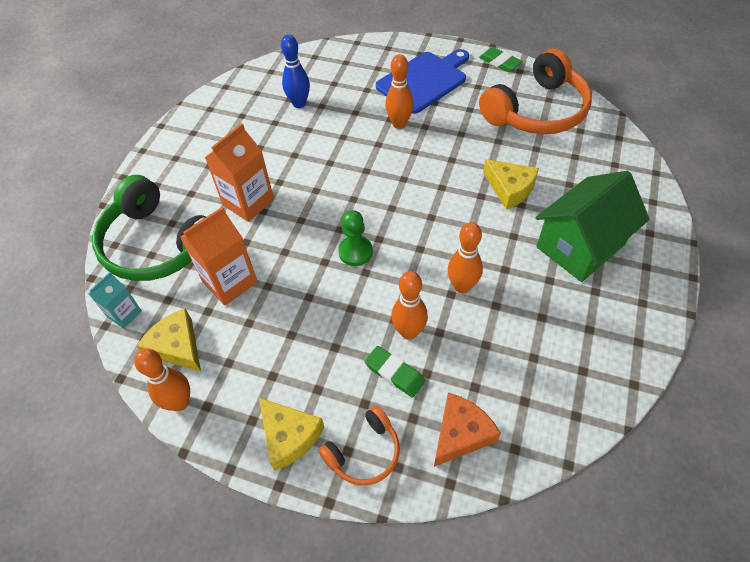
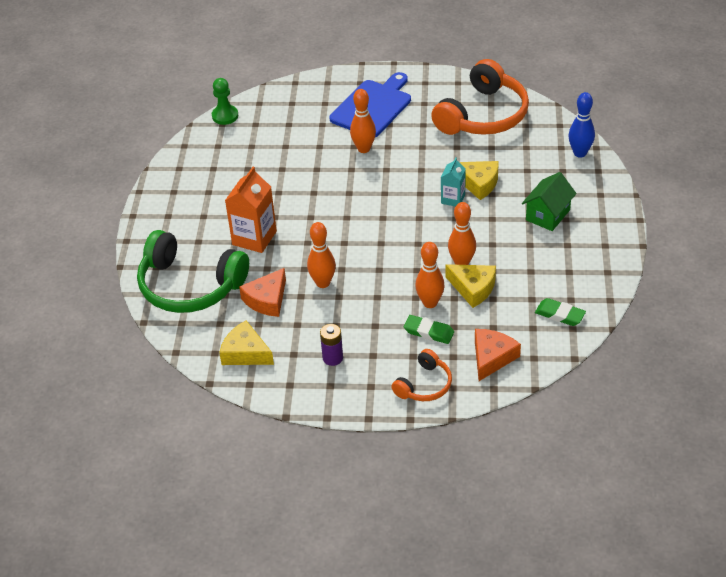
camera: 15 degrees left, 10 degrees down
turquoise carton [88,272,142,329] -> turquoise carton moved to [441,157,466,207]
orange bowling pin [134,348,190,411] -> orange bowling pin moved to [307,222,336,288]
orange carton [180,207,258,306] -> orange cheese [239,268,286,317]
yellow cheese [259,398,324,471] -> yellow cheese moved to [445,264,496,308]
blue bowling pin [281,34,310,108] -> blue bowling pin moved to [568,92,595,158]
green pawn [338,210,373,266] -> green pawn moved to [212,78,238,125]
green eraser [479,47,523,72] -> green eraser moved to [535,298,586,326]
green house [535,171,650,282] -> green house [522,172,577,231], size x0.63
none -> purple battery [320,324,343,366]

